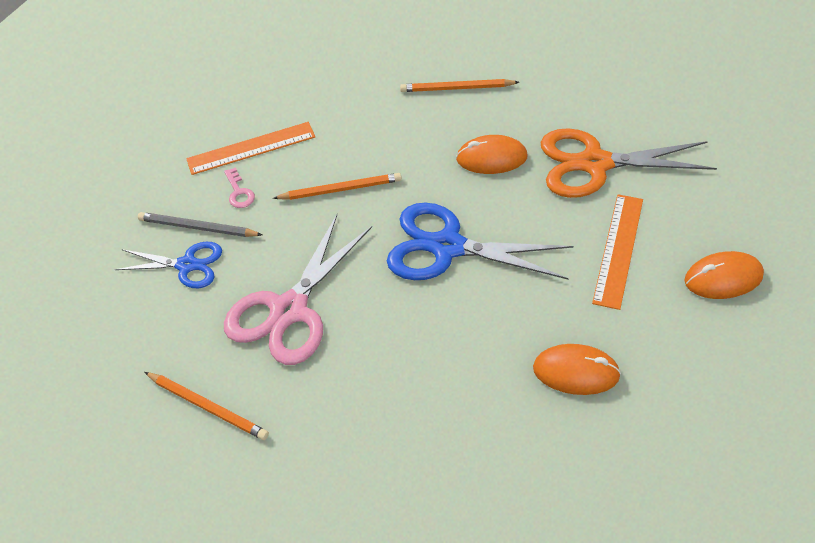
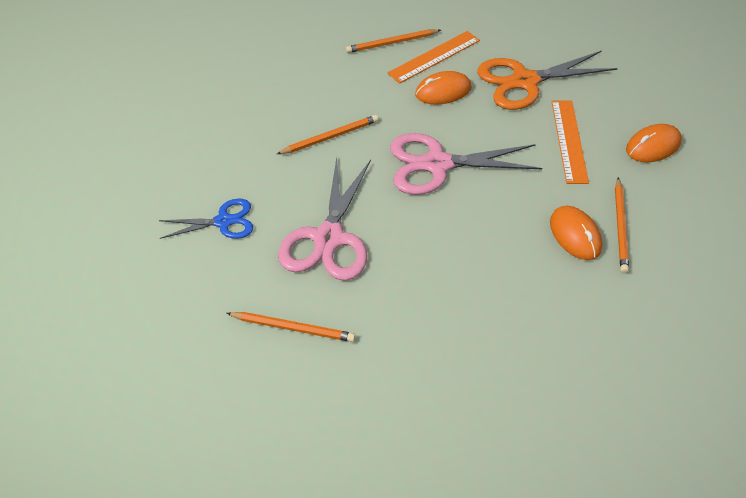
camera: 20 degrees left, 0 degrees up
grey pencil [138,212,262,237] -> none
orange ruler [186,122,315,175] -> orange ruler moved to [388,31,480,84]
pink key [224,167,255,208] -> none
blue scissors [387,203,574,280] -> pink scissors [390,133,542,195]
orange mouse [533,344,621,395] -> orange mouse turned 75 degrees clockwise [550,206,602,260]
none -> orange pencil [615,177,629,273]

